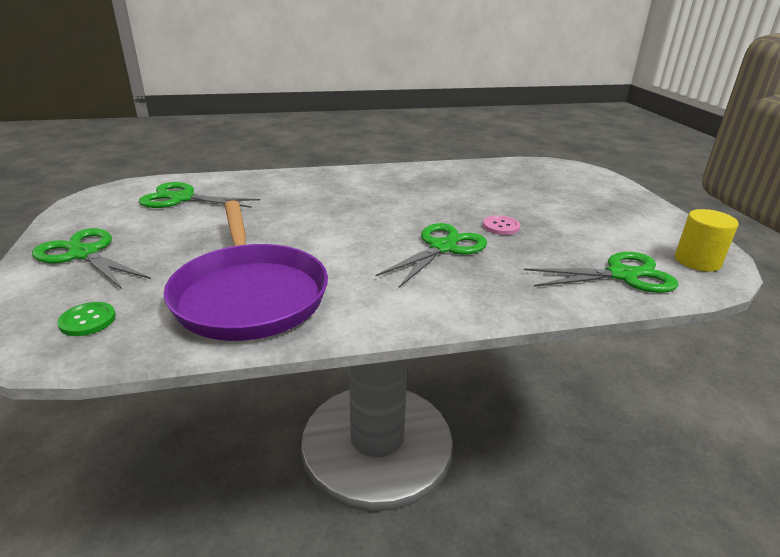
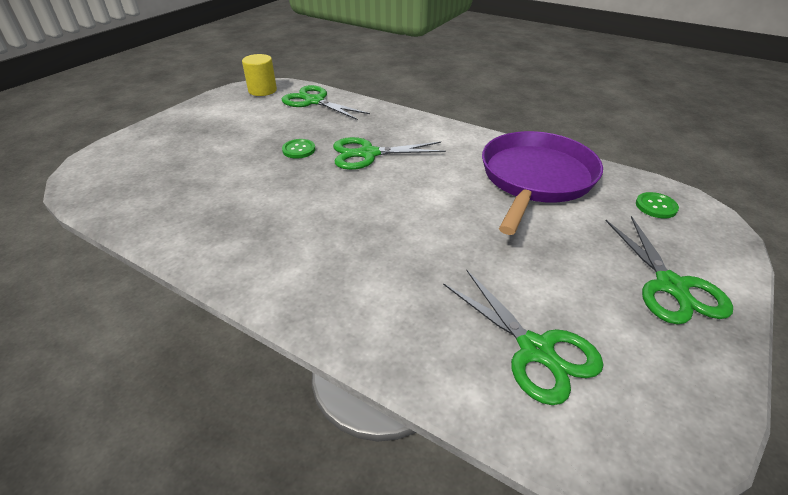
camera: 135 degrees left, 10 degrees up
pink button [483,215,520,235] -> green button [282,139,315,158]

